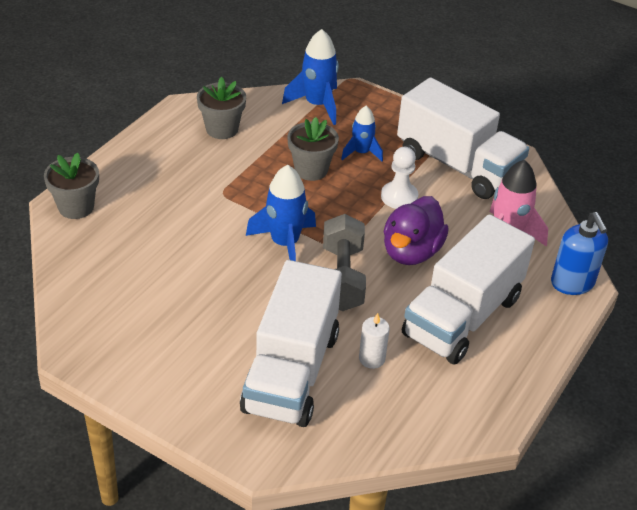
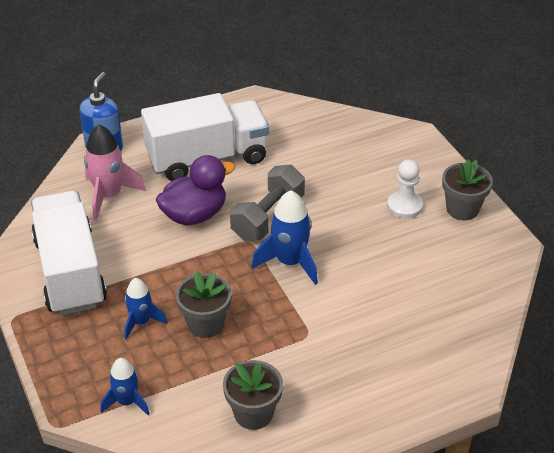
camera: 145 degrees left, 0 degrees up
grey flower pot [44,152,99,219] -> grey flower pot moved to [442,159,493,220]
white truck [240,260,342,427] -> none
blue rocket [282,29,339,125] -> blue rocket [100,358,150,415], size x0.63
white candle [359,313,390,369] -> none
white pawn [381,147,418,209] -> white pawn moved to [387,159,423,218]

